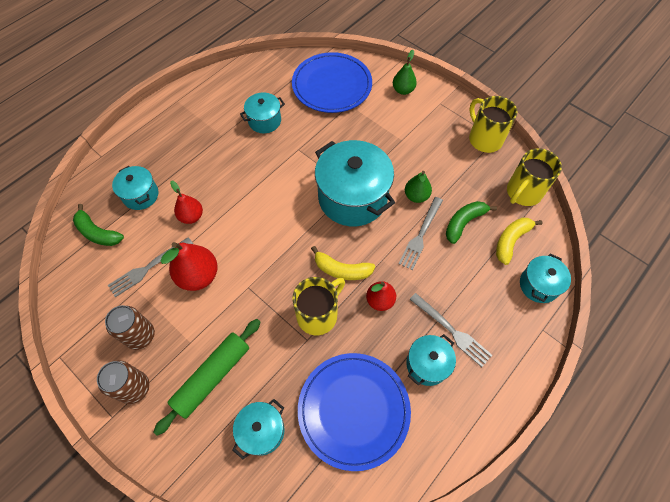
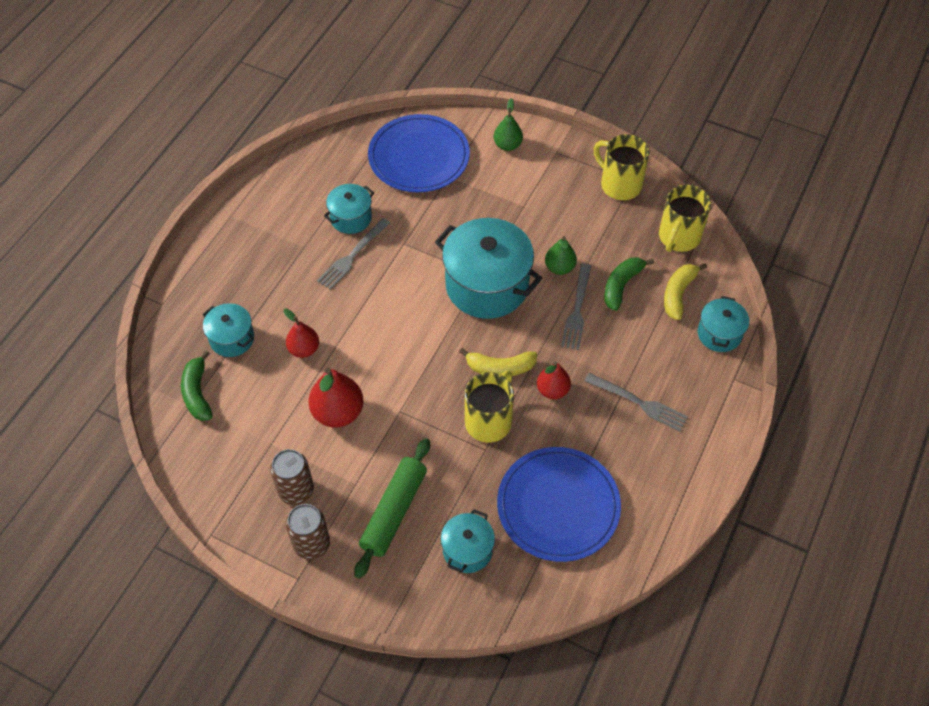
camera: 15 degrees left, 5 degrees down
green banana [73,204,124,246] -> green banana turned 60 degrees clockwise [181,351,213,421]
grey fork [108,237,193,297] -> grey fork moved to [317,218,390,290]
turquoise pot [406,334,456,386] -> none

